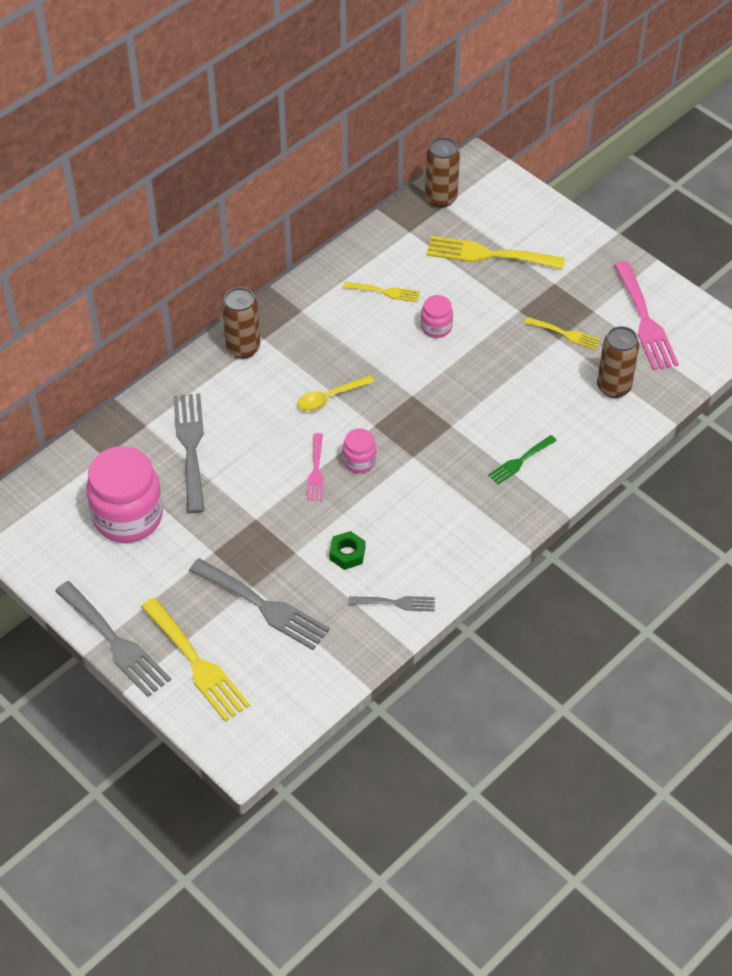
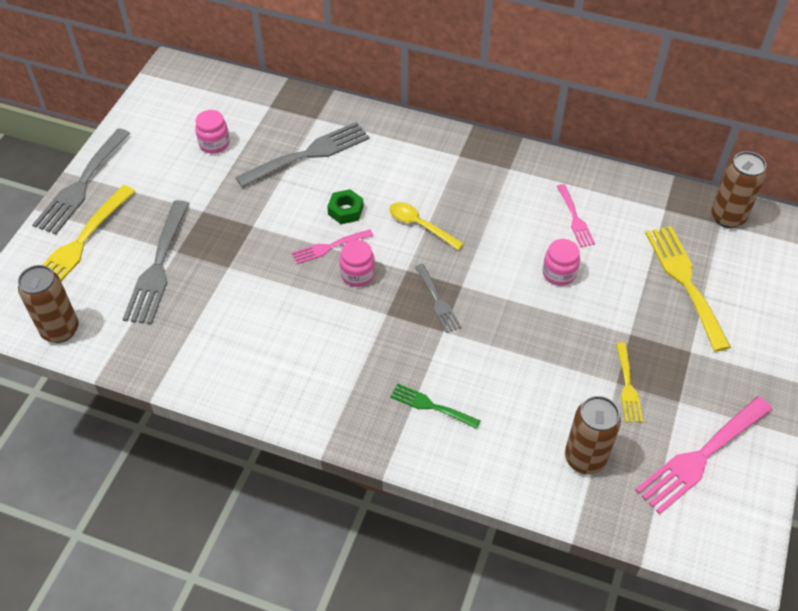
camera: 65 degrees right, 0 degrees up
pink jar [86,446,163,543] -> pink jar [195,110,230,154], size x0.48
brown can [222,287,260,359] -> brown can moved to [18,265,78,343]
green nut [329,531,365,570] -> green nut moved to [327,189,364,224]
yellow fork [343,282,420,302] -> pink fork [557,184,595,247]
grey fork [349,596,435,611] -> grey fork moved to [415,264,461,333]

